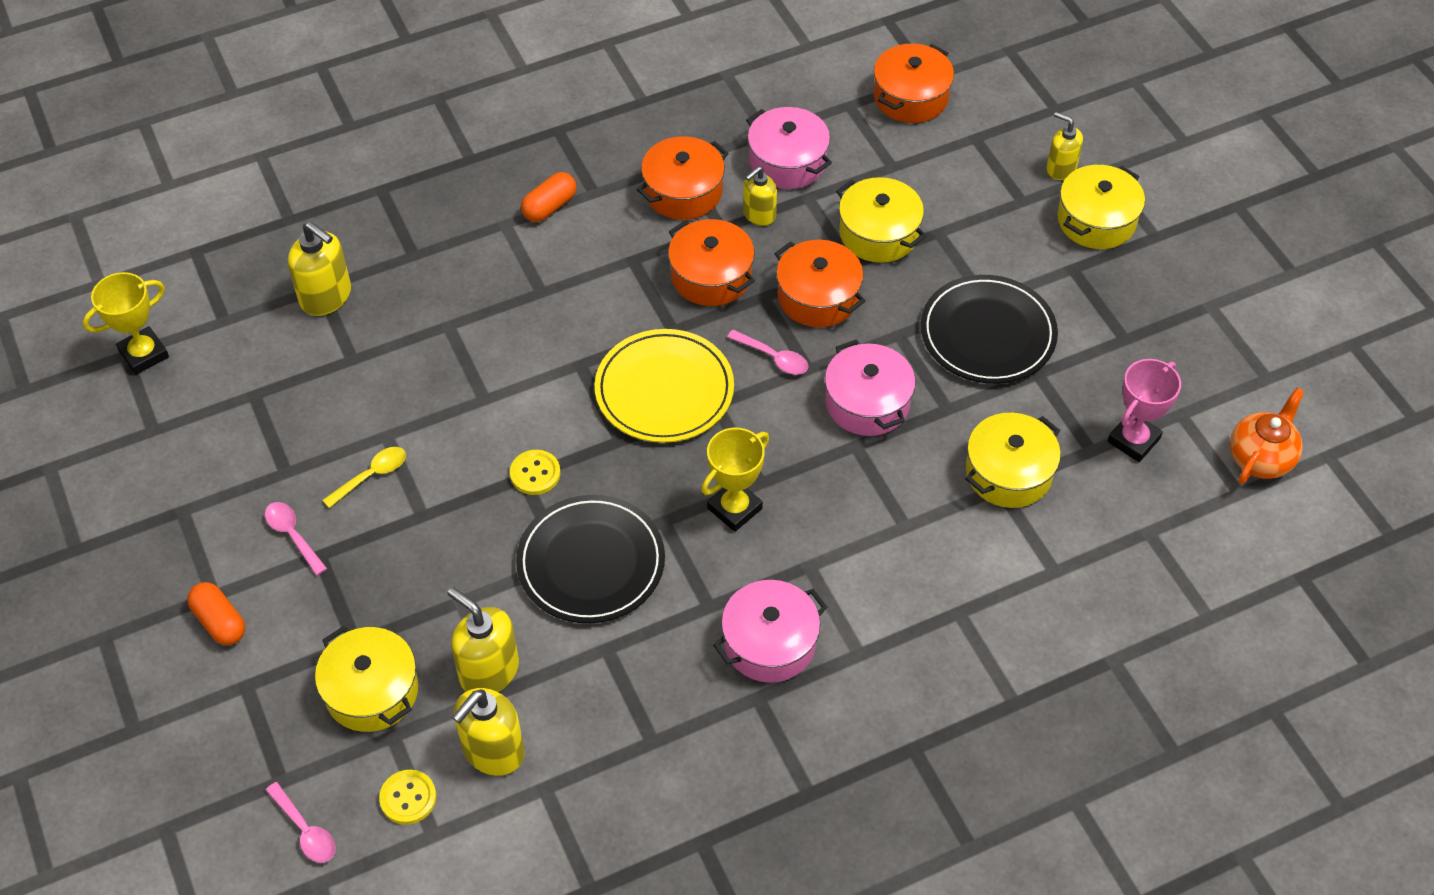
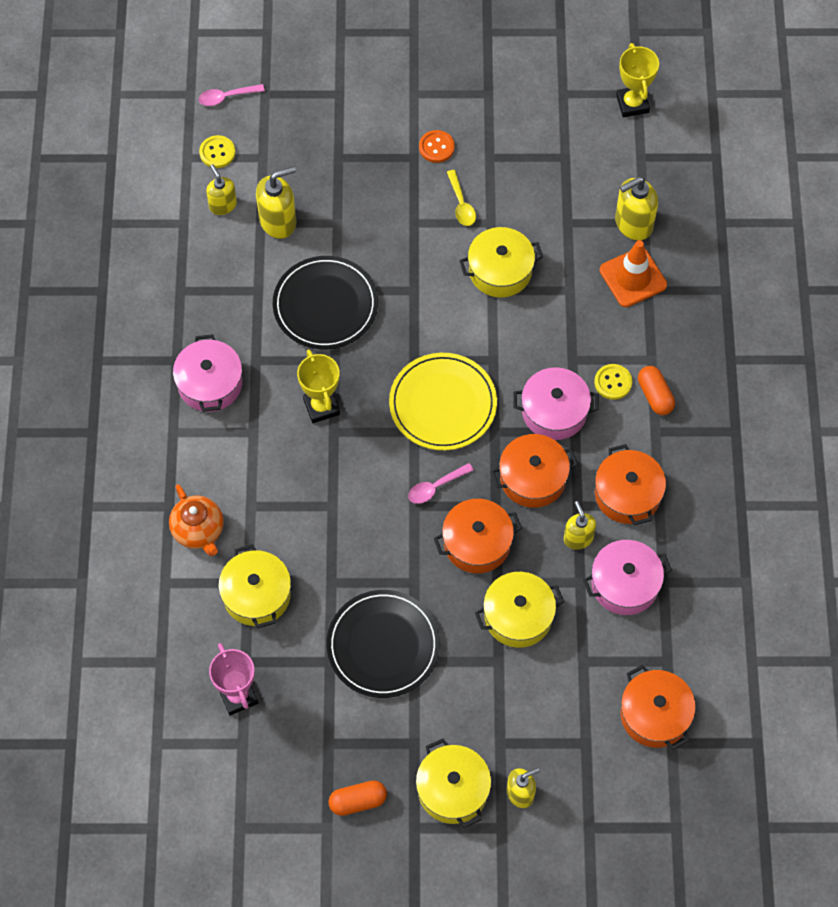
camera: 115 degrees right, 10 degrees up
orange capsule [187,582,245,645] -> orange capsule moved to [328,780,387,816]
pink spoon [265,502,327,575] -> orange button [419,130,455,163]
yellow pot [315,626,418,732] -> yellow pot moved to [459,227,543,298]
yellow soap dispenser [452,688,525,776] -> yellow soap dispenser [206,164,237,215], size x0.65
yellow button [510,450,560,495] -> yellow button moved to [594,364,632,400]
pink pot [825,340,915,436] -> pink pot moved to [513,367,599,440]
orange teapot [1230,388,1304,484] -> orange teapot moved to [169,484,224,556]
none -> orange traffic cone [600,240,667,307]

